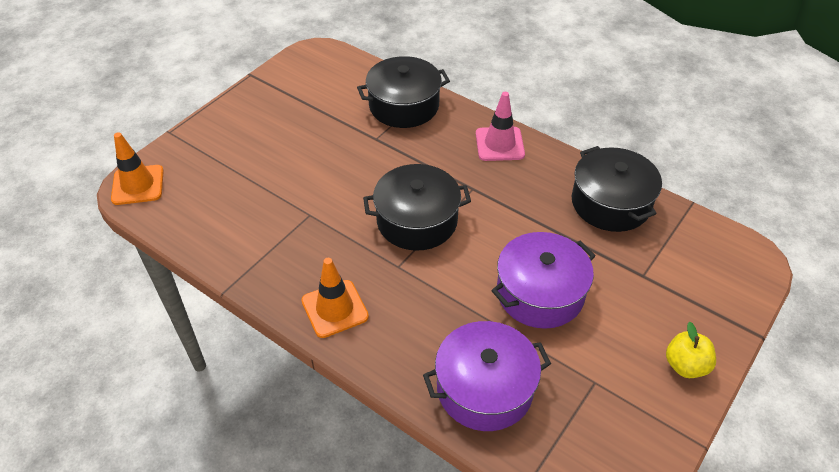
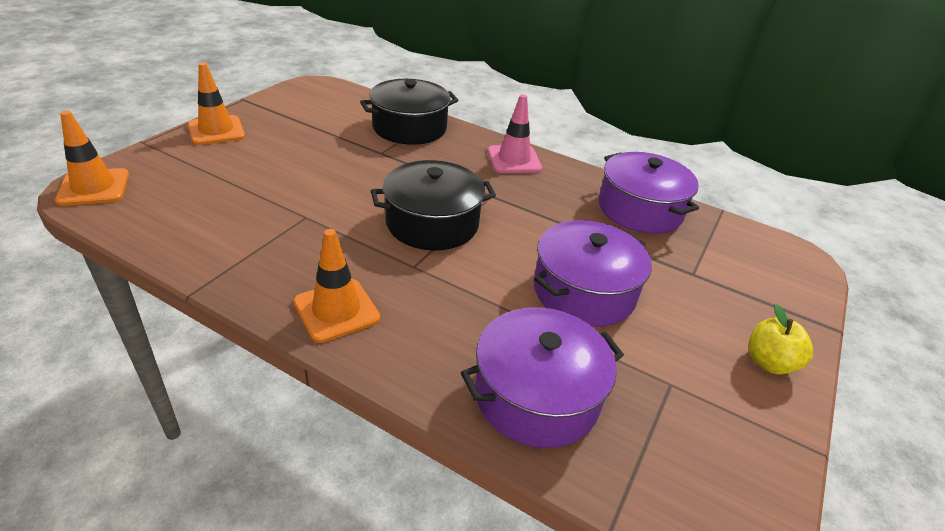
camera: 10 degrees left, 10 degrees down
black pot [572,146,662,232] -> purple pot [599,152,699,234]
none -> orange traffic cone [188,62,245,145]

